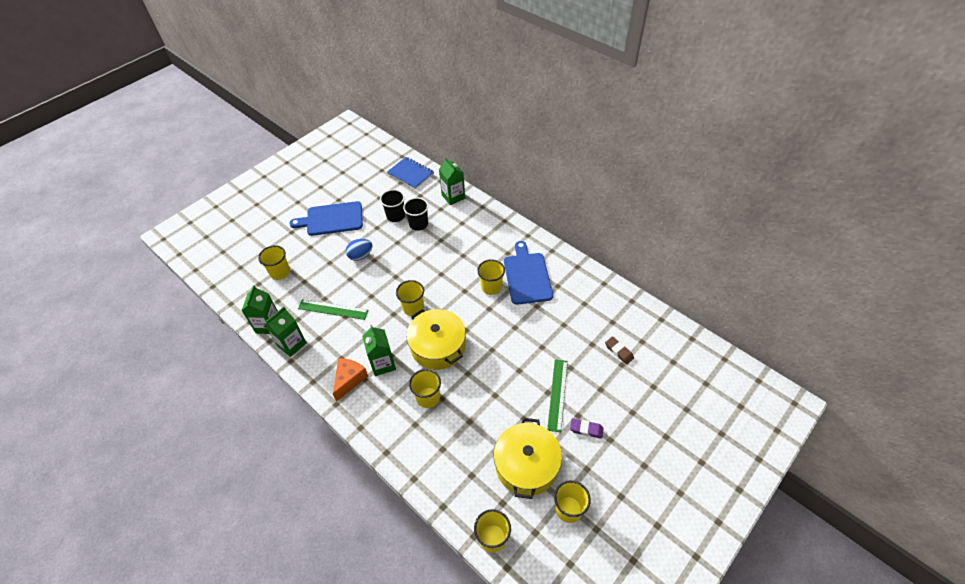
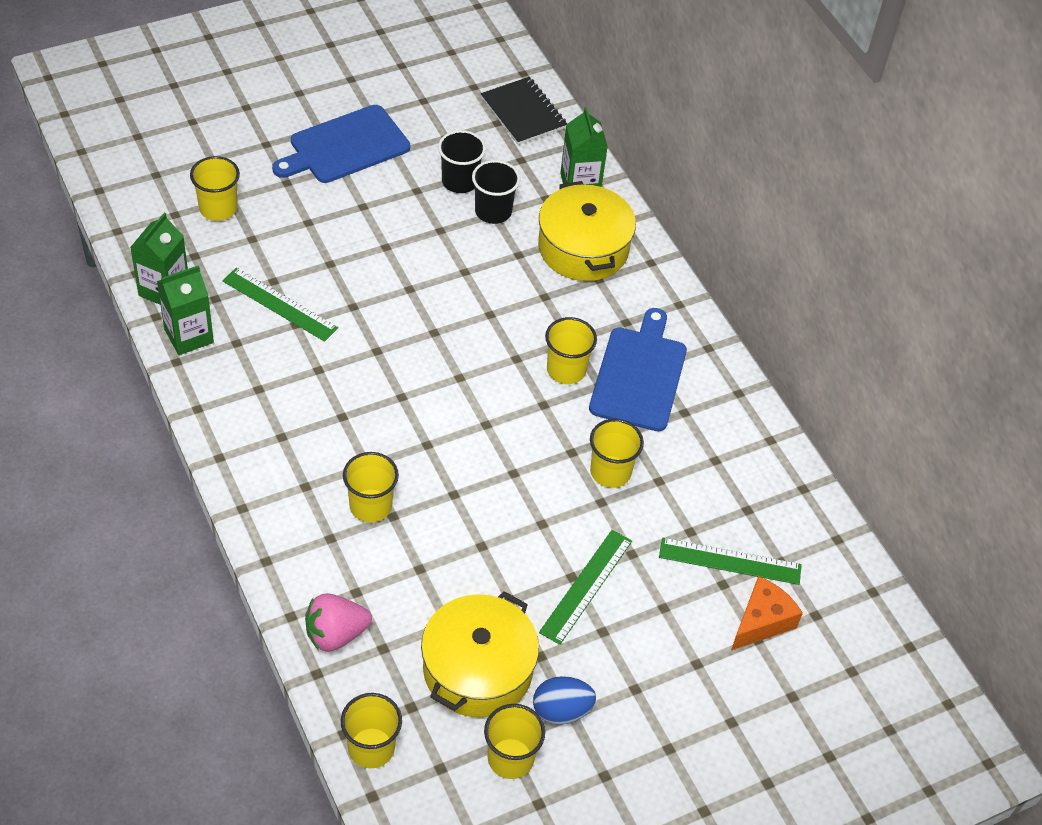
camera: 15 degrees right, 0 degrees up
blue cutting board [289,201,363,236] -> blue cutting board turned 45 degrees counterclockwise [272,105,410,183]
orange cheese [333,358,368,402] -> orange cheese moved to [731,576,803,651]
blue egg [346,239,372,261] -> blue egg moved to [533,676,596,725]
green carton [362,325,396,376] -> none
blue notebook [387,157,434,189] -> black notebook [481,77,567,145]
yellow cup [396,280,424,316] -> yellow cup moved to [590,419,644,488]
yellow pot [406,309,466,370] -> yellow pot moved to [538,181,636,281]
purple eraser [570,418,604,439] -> none
brown eraser [605,336,634,364] -> green ruler [659,537,802,585]
none -> pink strawberry [305,593,372,652]

